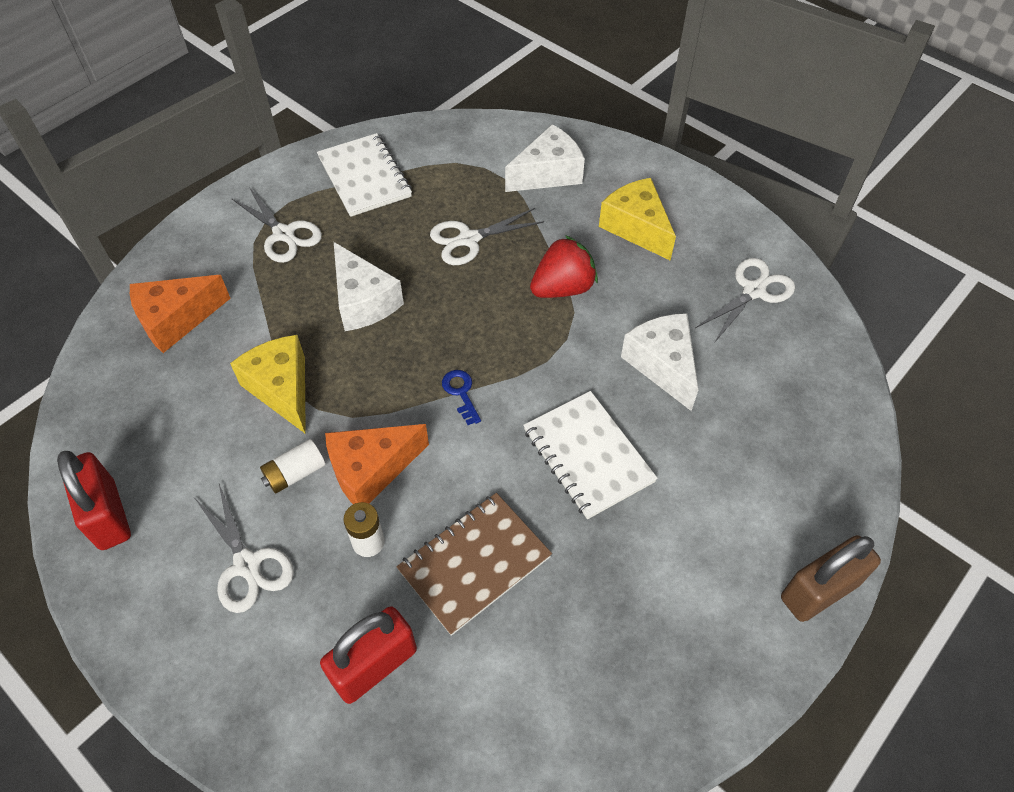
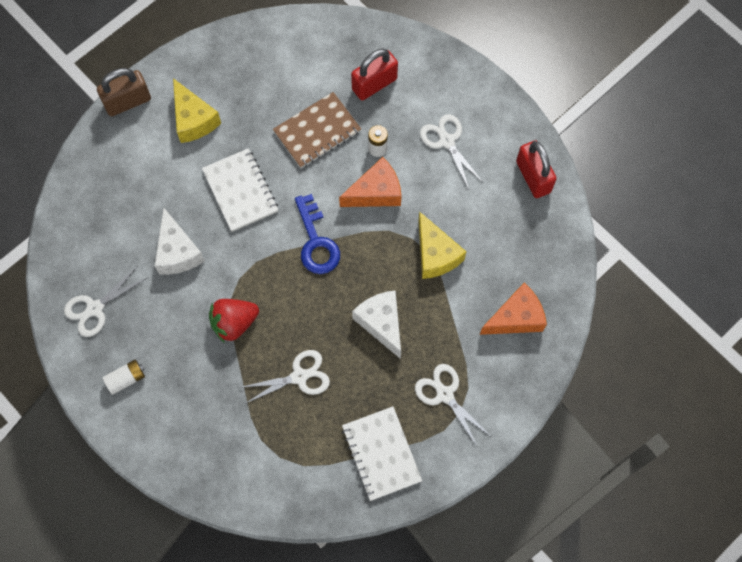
camera: 175 degrees left, 15 degrees up
white battery [260,439,325,494] -> white battery moved to [103,360,145,395]
blue key [442,370,481,425] -> blue key [295,194,340,274], size x1.93
white cheese [505,124,585,192] -> none
yellow cheese [599,178,676,260] -> yellow cheese moved to [173,78,221,143]

